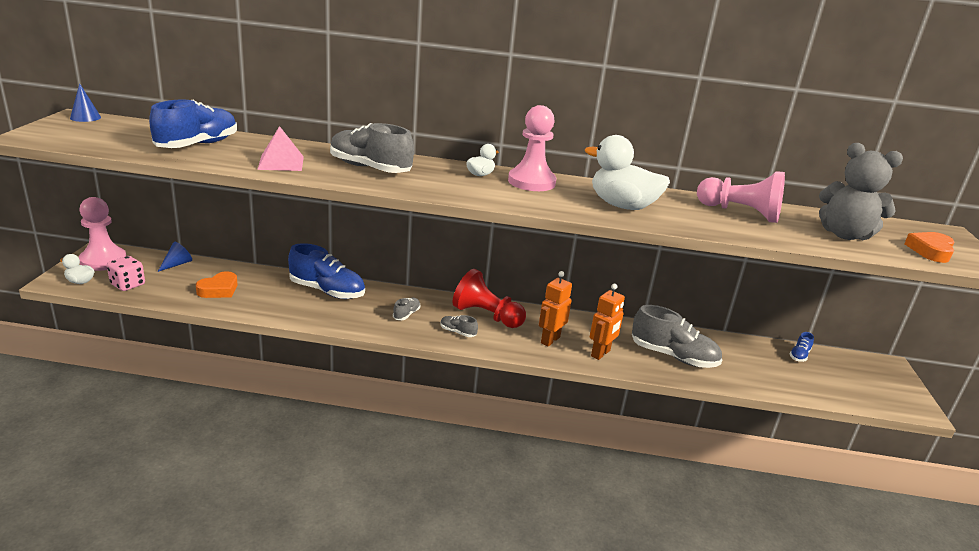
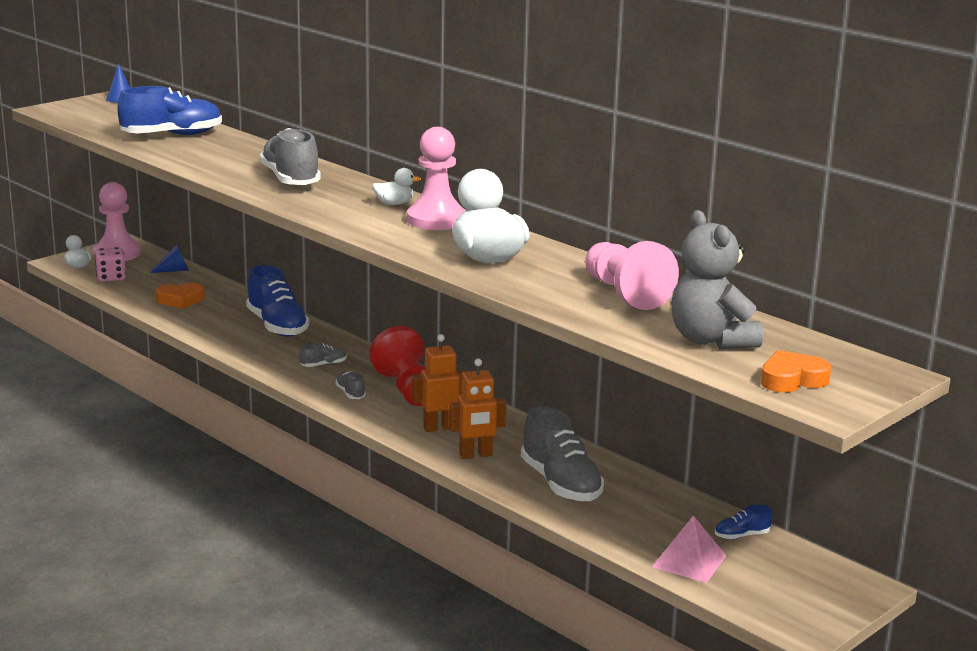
camera: 40 degrees right, 5 degrees down
pink pyramid [257,126,304,171] -> pink pyramid moved to [652,515,727,583]

